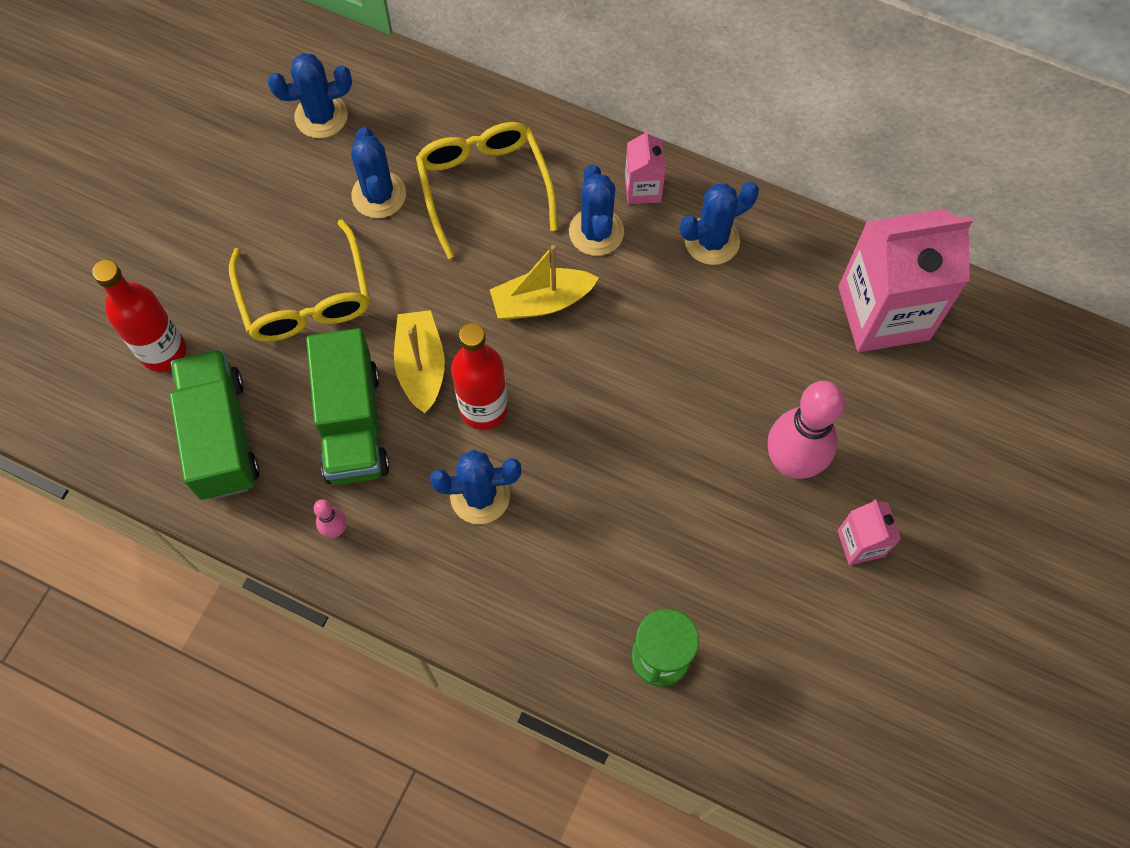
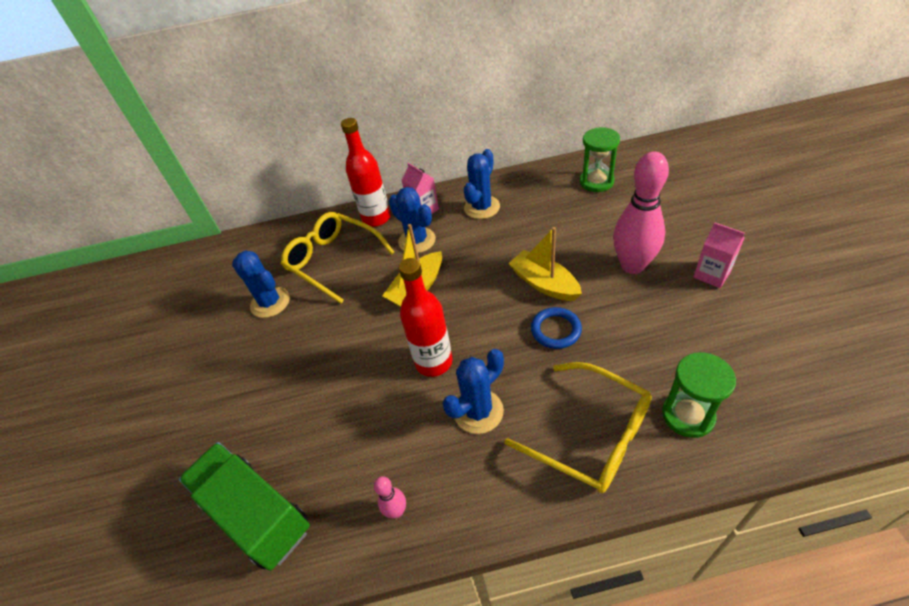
camera: 30 degrees left, 20 degrees down
red bottle [92,259,186,372] -> red bottle moved to [341,118,391,227]
yellow glasses [229,219,370,342] -> yellow glasses moved to [504,362,652,493]
blue cactus [267,53,352,138] -> none
green truck [306,328,389,485] -> none
yellow boat [394,310,445,413] -> yellow boat moved to [508,227,582,301]
pink carton [838,209,973,352] -> green hourglass [580,127,620,192]
none -> blue ring [531,307,582,349]

